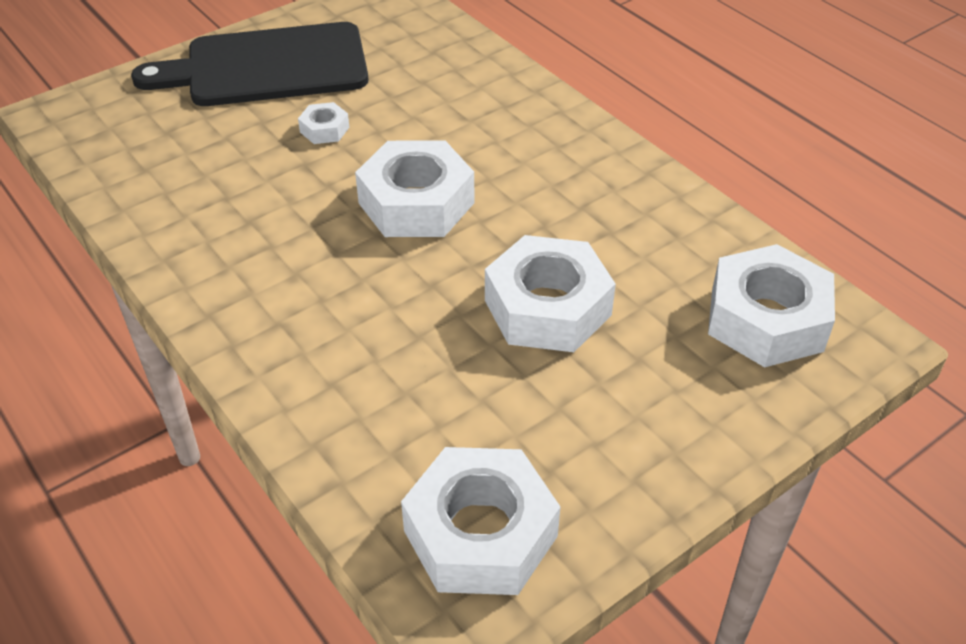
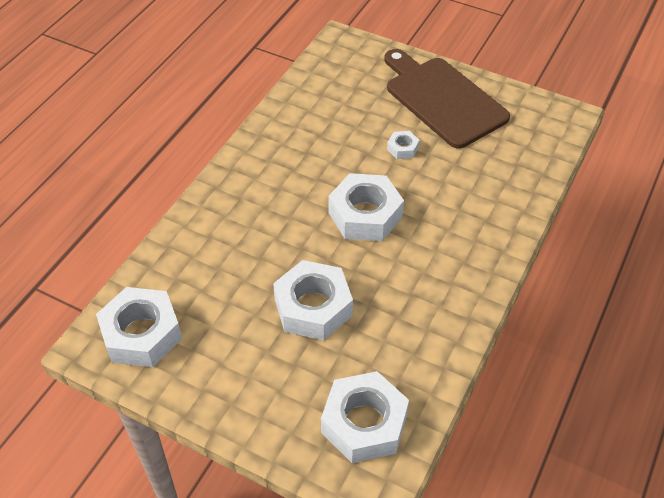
camera: 65 degrees right, 5 degrees up
black cutting board [131,22,369,106] -> brown cutting board [384,49,510,148]

